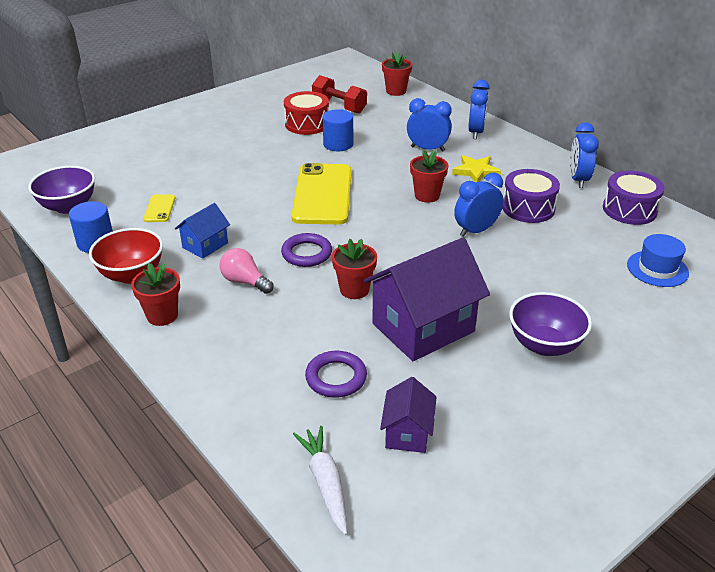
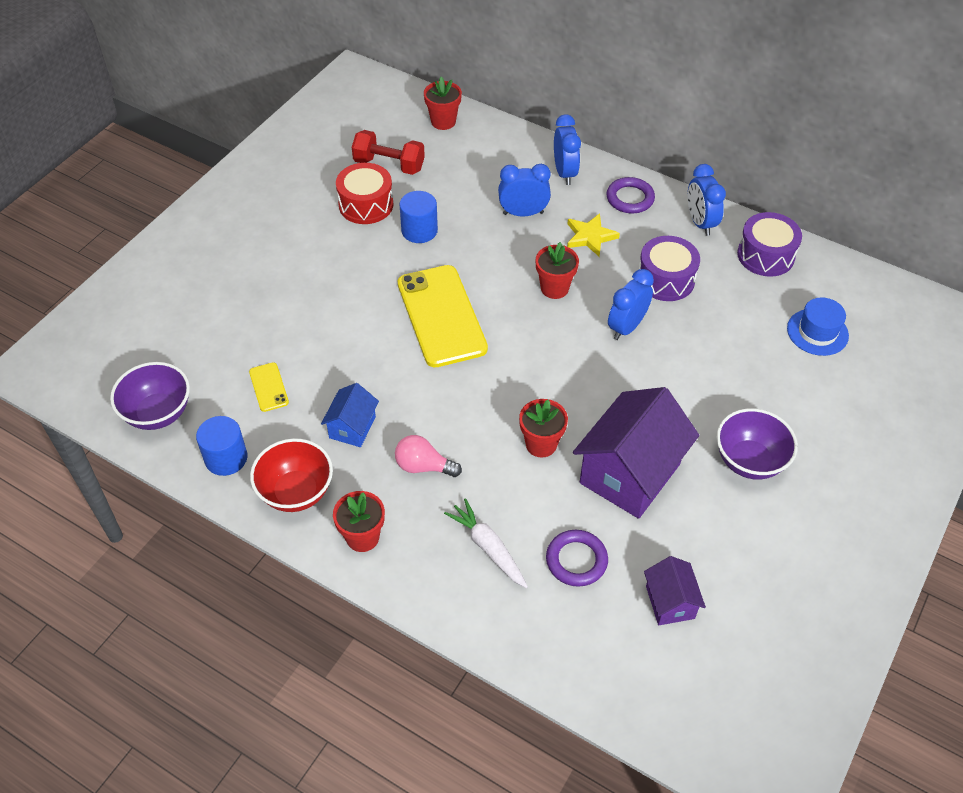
camera: 20 degrees left, 15 degrees up
purple ring [281,233,332,267] -> purple ring moved to [607,177,655,213]
white carrot [293,426,347,535] -> white carrot moved to [444,498,528,588]

